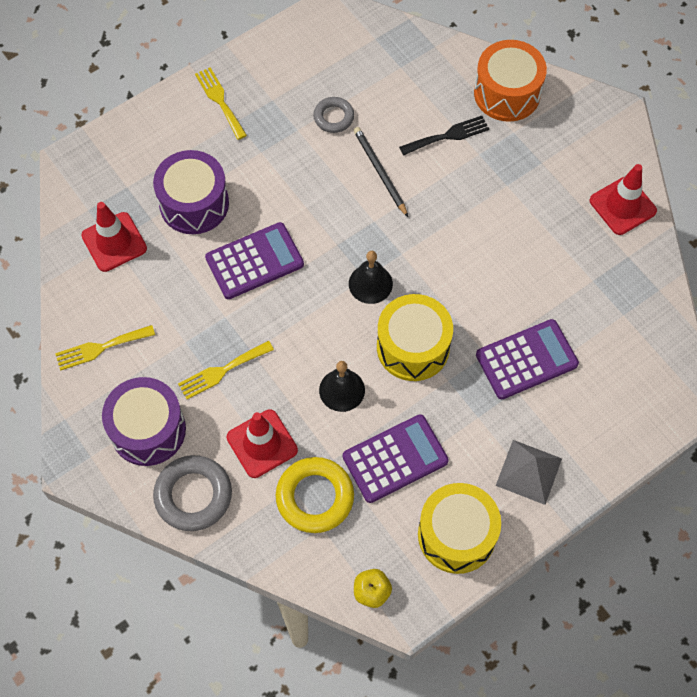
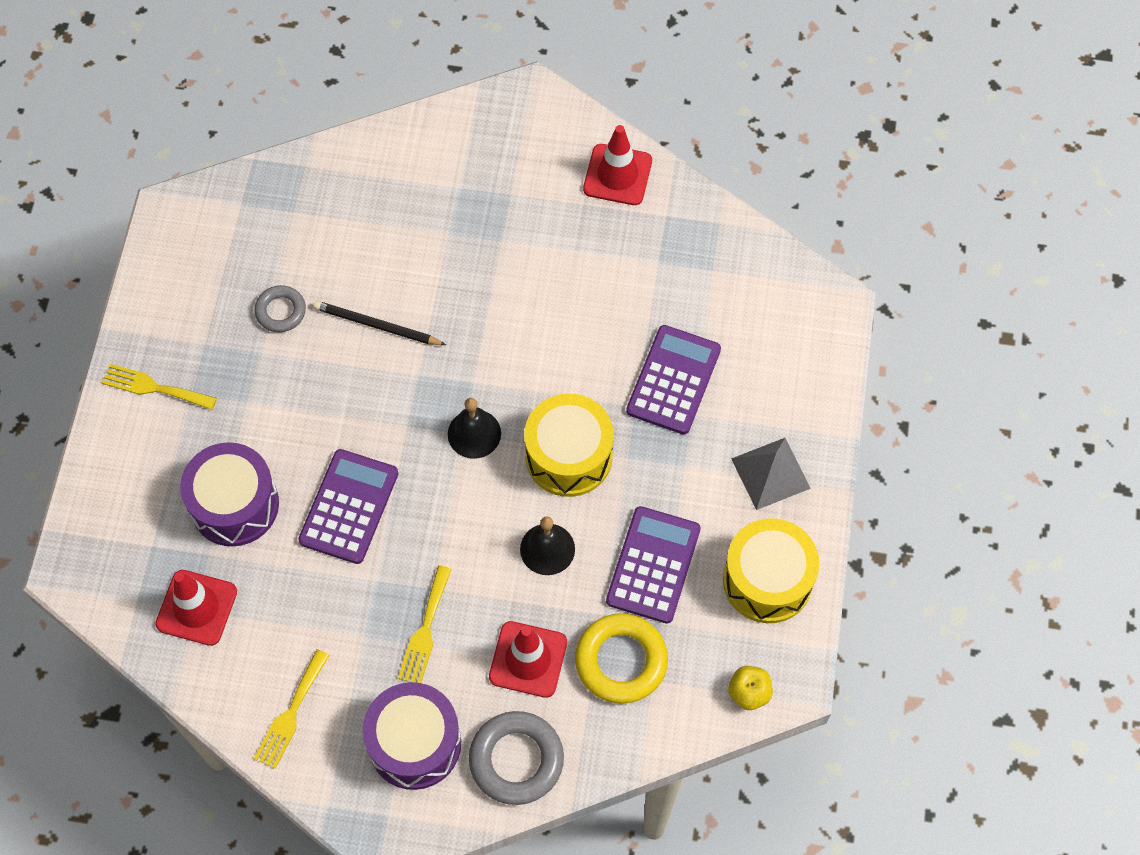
camera: 45 degrees left, 0 degrees up
black fork [399,116,489,156] -> none
orange drum [474,40,547,122] -> none

